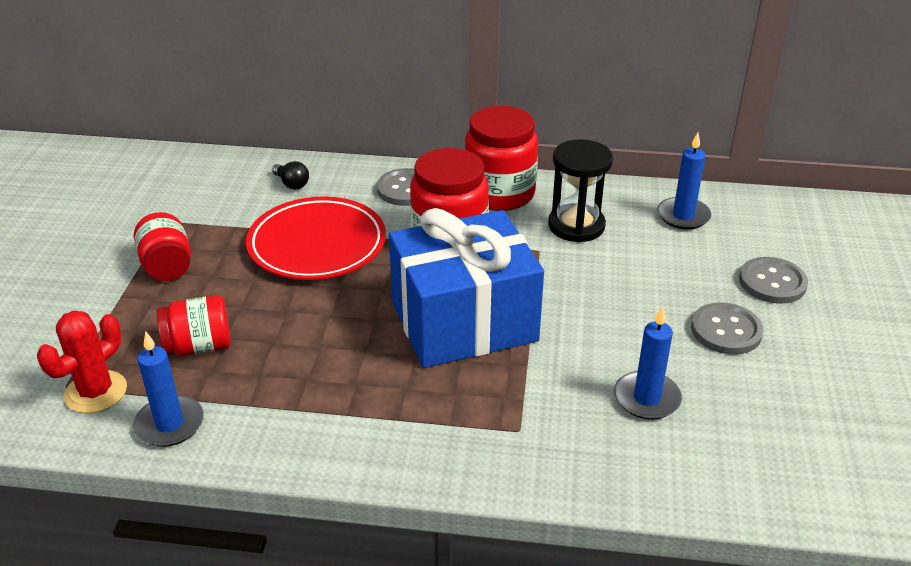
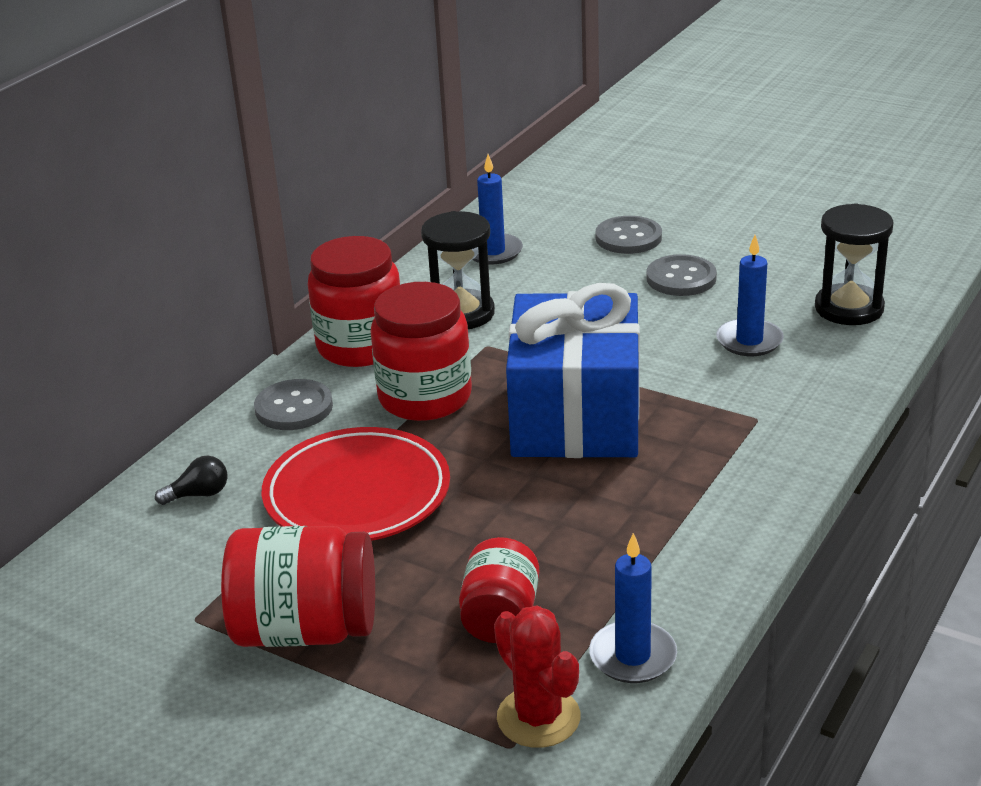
camera: 65 degrees left, 5 degrees down
red jar [134,212,191,281] -> red jar [221,526,375,647], size x1.59
none -> black hourglass [815,203,893,325]

